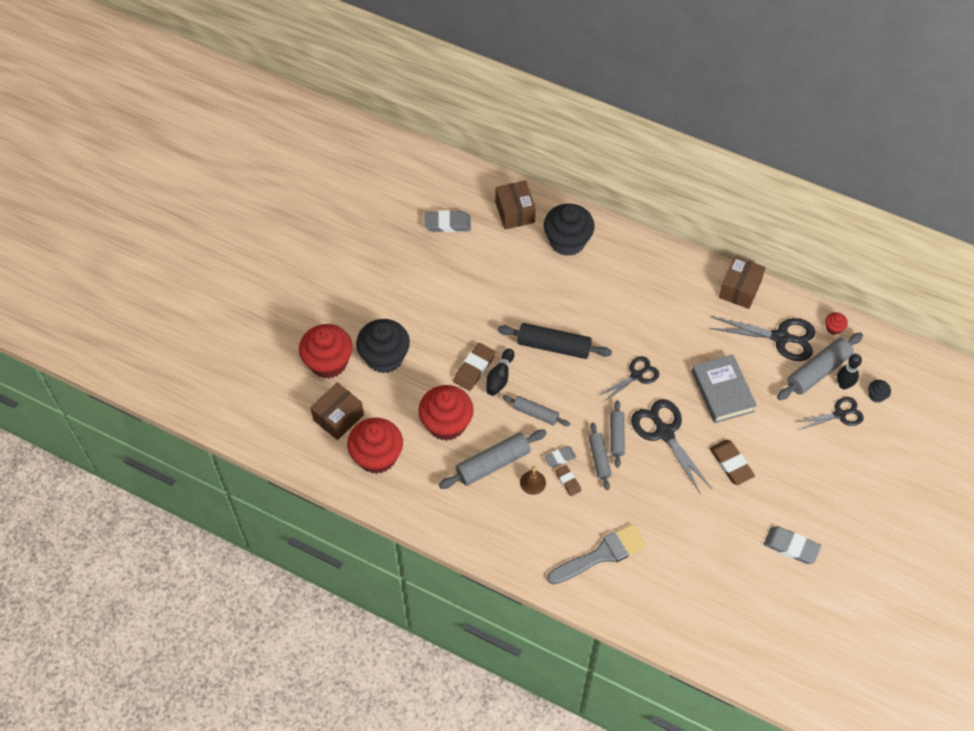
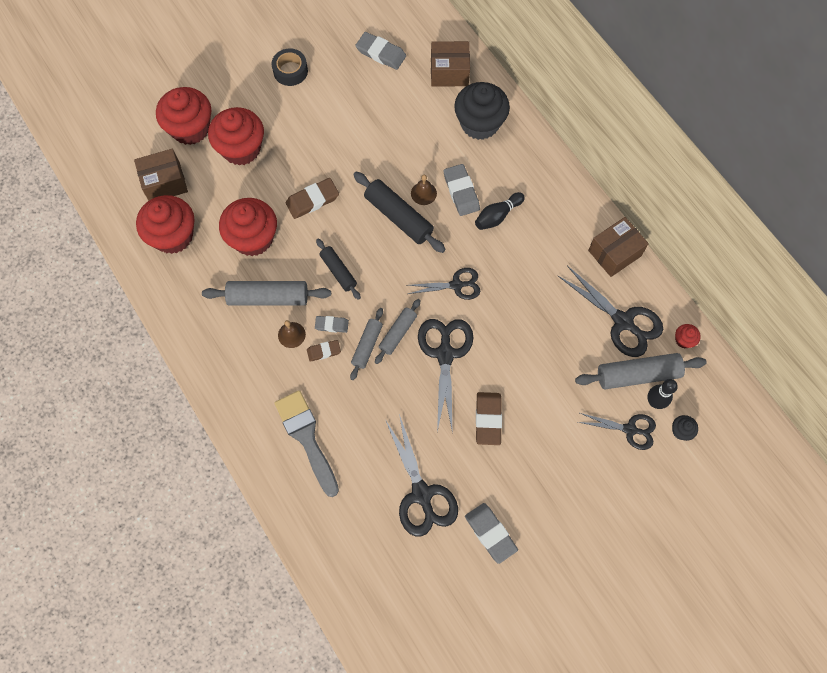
camera: 30 degrees right, 10 degrees up
black cupcake [356,319,410,373] -> red cupcake [208,107,264,166]
black bowling pin [486,349,514,396] -> black bowling pin moved to [475,192,525,230]
brown box [495,180,536,229] -> brown box turned 75 degrees clockwise [431,41,470,86]
grey rolling pin [502,395,570,426] -> black rolling pin [316,239,361,300]
grey brush [547,524,647,585] -> grey brush turned 120 degrees counterclockwise [274,390,339,497]
brown eraser [555,465,581,496] -> brown eraser turned 75 degrees clockwise [307,340,341,362]
grey book [692,355,757,423] -> none
none -> black tape [272,48,308,86]
none -> black scissors [386,414,458,537]
none -> brown bell [411,175,437,205]
none -> grey eraser [444,164,480,216]

